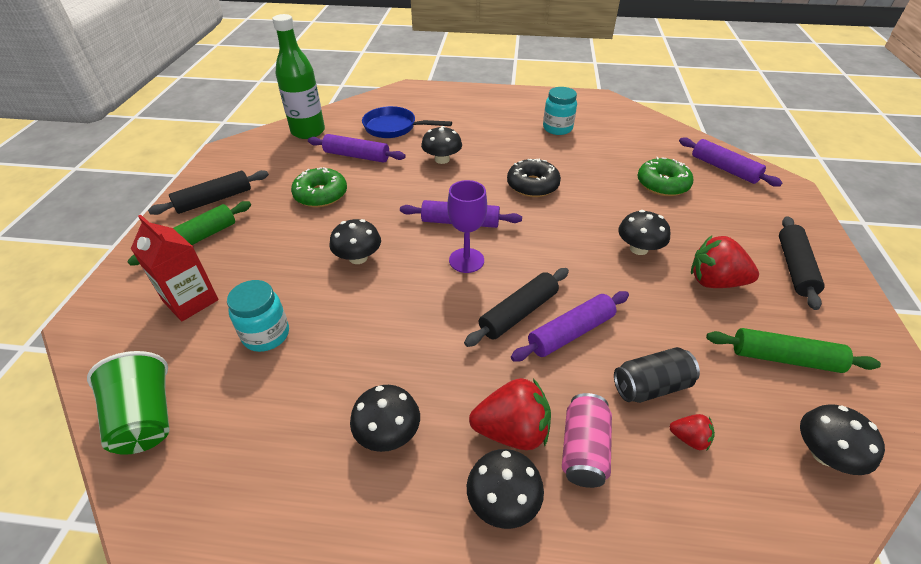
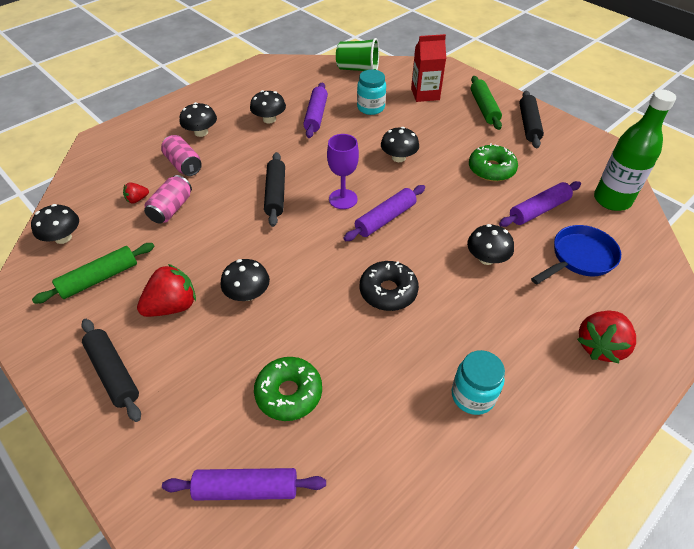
camera: 130 degrees right, 5 degrees up
red strawberry [469,378,551,450] -> red strawberry moved to [577,311,636,364]
purple rolling pin [511,291,629,362] -> purple rolling pin moved to [303,82,328,138]
black can [614,347,700,403] -> pink can [144,175,192,224]

